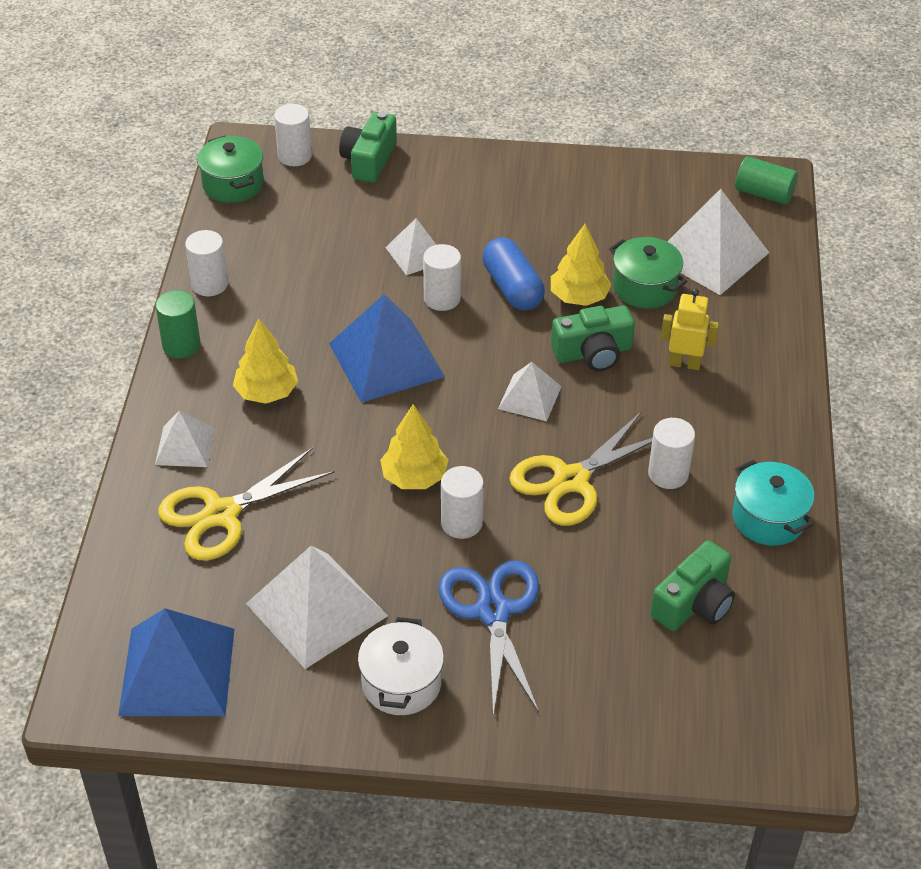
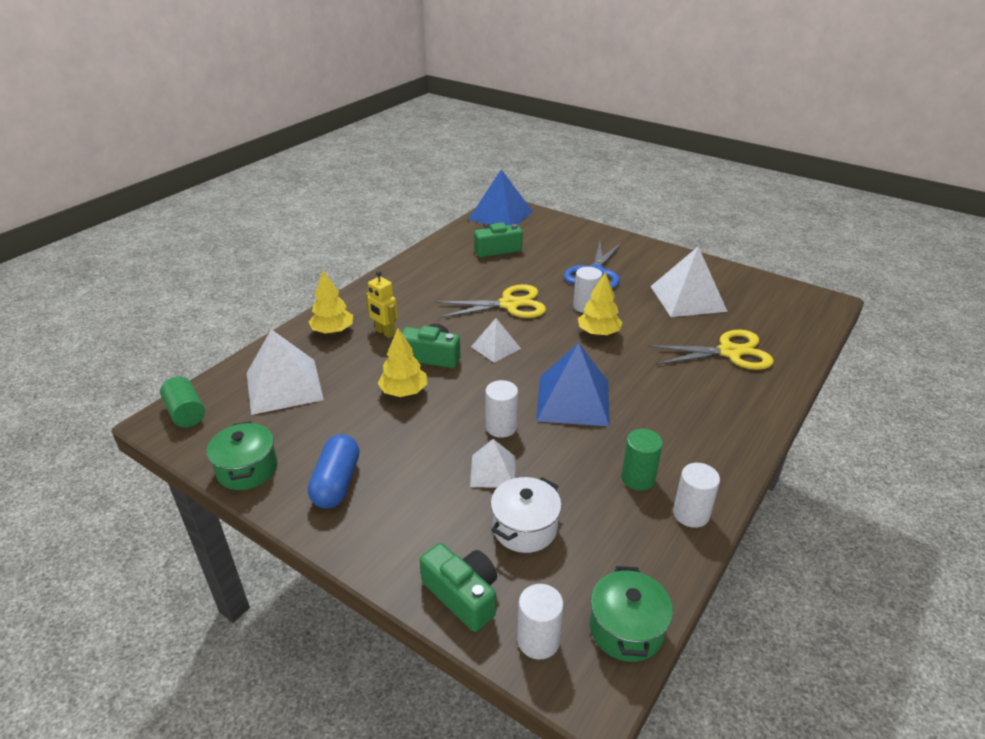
camera: 150 degrees left, 10 degrees down
blue pyramid [118,608,234,716] -> blue pyramid moved to [468,169,533,226]
green cylinder [155,290,201,358] -> green cylinder moved to [621,429,663,491]
white pyramid [155,411,215,467] -> none
yellow tree [233,319,298,404] -> yellow tree moved to [309,271,353,334]
green camera [339,112,397,183] -> green camera turned 90 degrees counterclockwise [420,543,497,632]
white pot [358,617,444,715] -> white pot moved to [491,477,562,553]
blue capsule [482,237,545,311] -> blue capsule moved to [308,434,359,508]
green pot [609,237,687,309] -> green pot moved to [207,421,278,490]
white cylinder [648,418,695,489] -> none
turquoise pot [732,460,815,546] -> none

